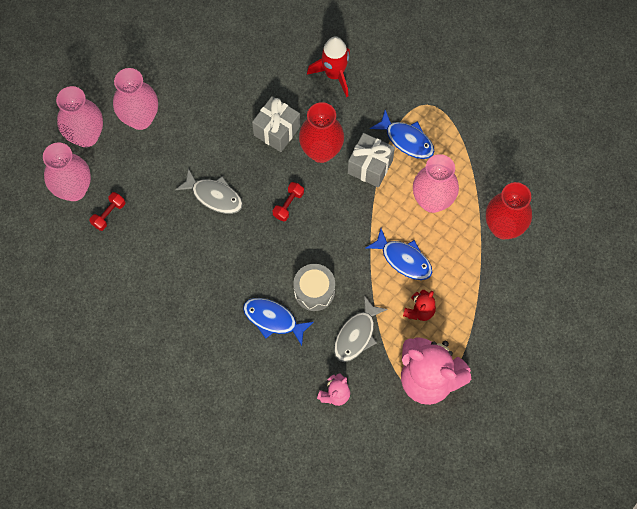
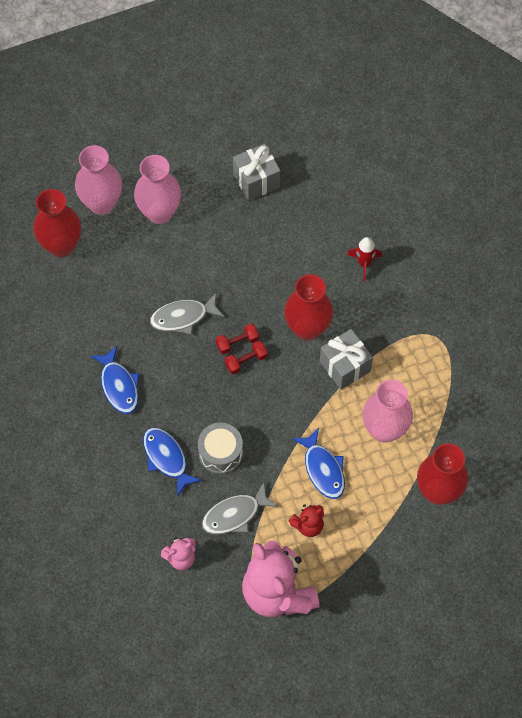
camera: 30 degrees right, 5 degrees down
pink vase [43,142,91,201] -> red vase [33,189,81,257]
red dumbbell [90,192,125,231] -> red dumbbell moved to [216,323,259,354]
grey fish [175,168,243,214] -> grey fish turned 105 degrees clockwise [150,293,224,335]
grey gift [252,96,300,152] -> grey gift moved to [233,144,281,201]
red rocket [307,36,350,97] -> red rocket [347,237,382,281], size x0.66
blue fish [370,110,434,159] -> blue fish moved to [91,346,139,414]

